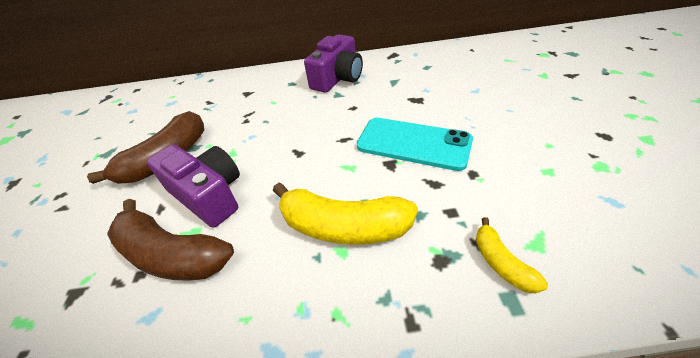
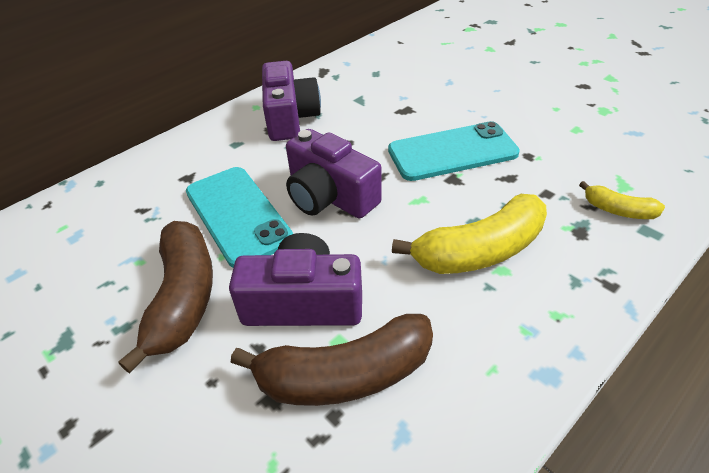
camera: 40 degrees left, 0 degrees up
none -> turquoise phone [186,167,293,268]
none -> purple camera [286,129,382,218]

